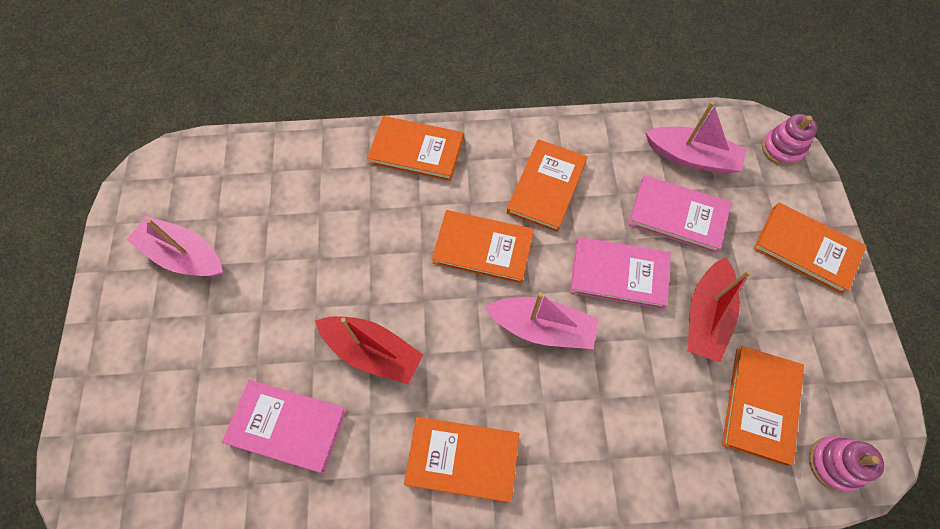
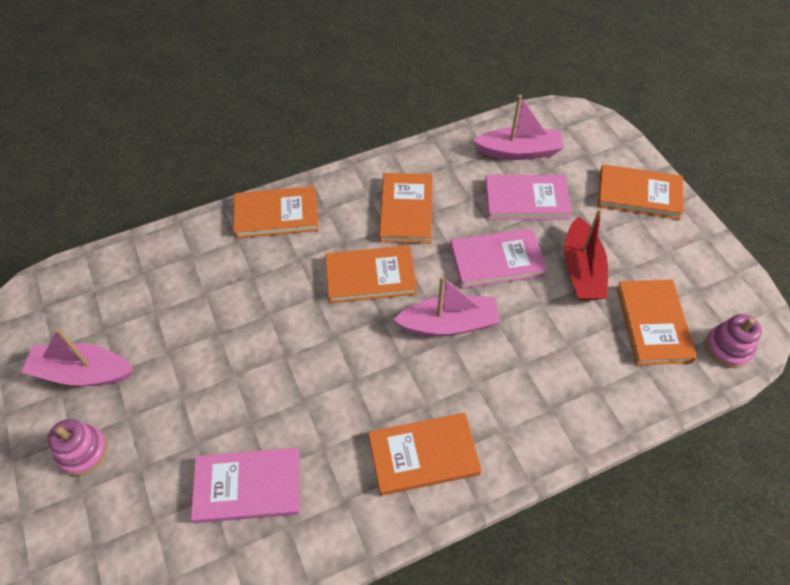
camera: 20 degrees left, 10 degrees down
red boat [315,316,423,384] -> none
pink stacking toy [762,114,818,166] -> pink stacking toy moved to [47,419,108,476]

